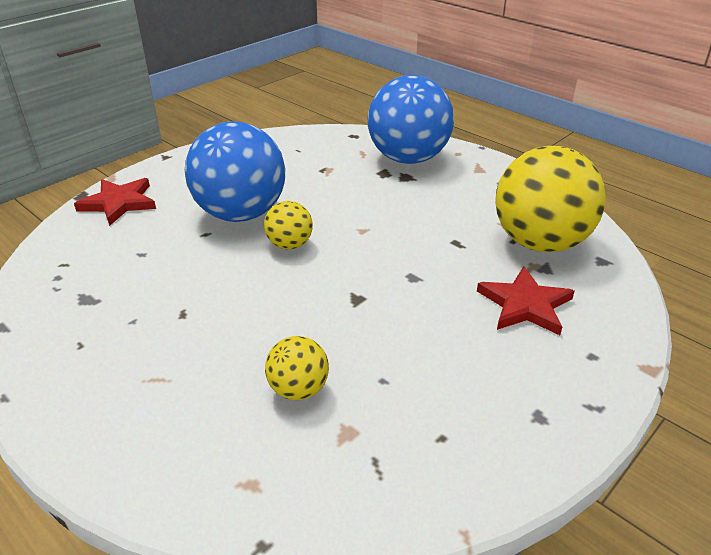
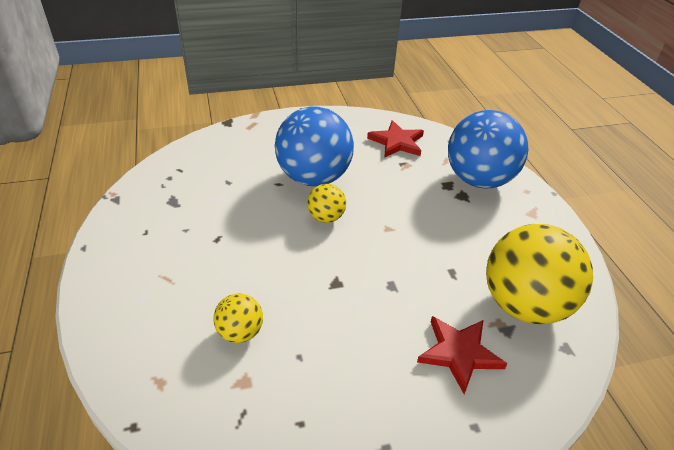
camera: 30 degrees right, 5 degrees up
red star [74,178,156,226] -> red star moved to [367,120,424,158]

